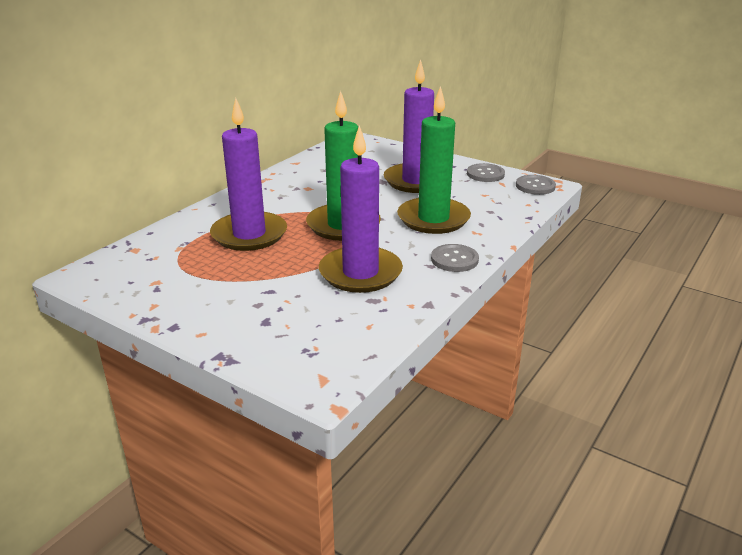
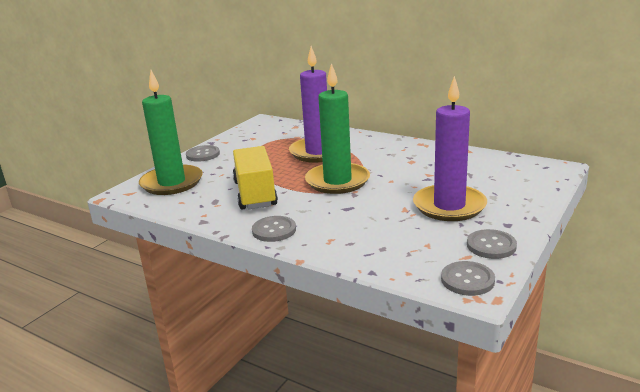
camera: 90 degrees right, 5 degrees down
purple candle [319,125,403,293] -> yellow truck [233,146,278,210]
green candle [397,86,471,234] -> green candle moved to [139,70,203,195]
none -> grey button [186,145,220,162]

